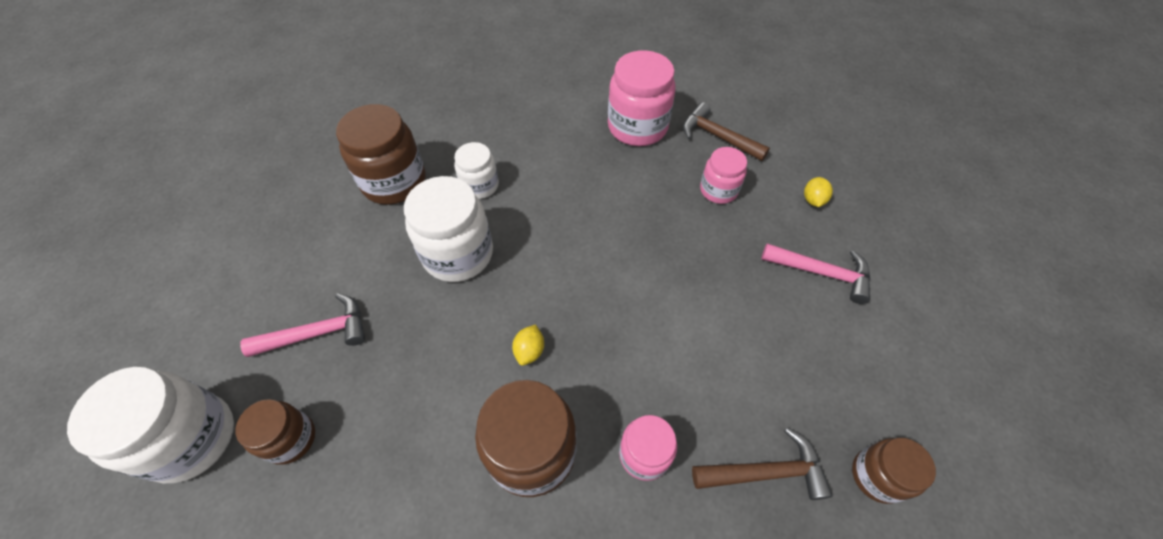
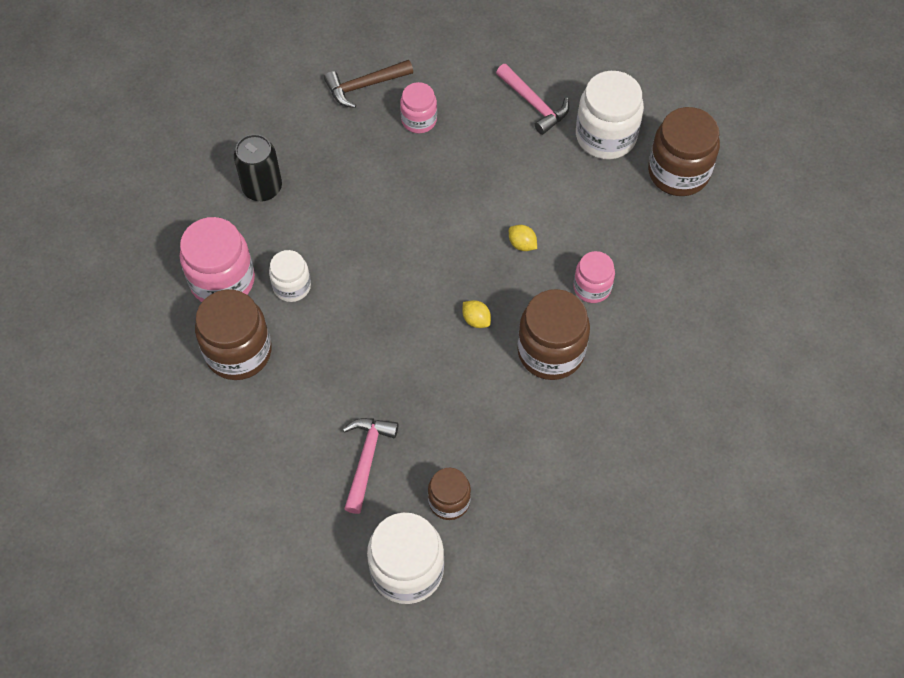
camera: 60 degrees left, 5 degrees up
white jar [404,176,493,282] -> white jar moved to [576,71,644,160]
pink jar [608,50,676,146] -> pink jar moved to [180,217,255,302]
brown hammer [692,427,833,500] -> none
pink hammer [762,243,870,304] -> pink hammer turned 90 degrees clockwise [496,64,569,135]
yellow lemon [804,177,833,207] -> yellow lemon moved to [509,225,537,251]
brown jar [852,438,936,504] -> brown jar [648,107,720,196], size x1.71
none -> black can [234,134,282,201]

